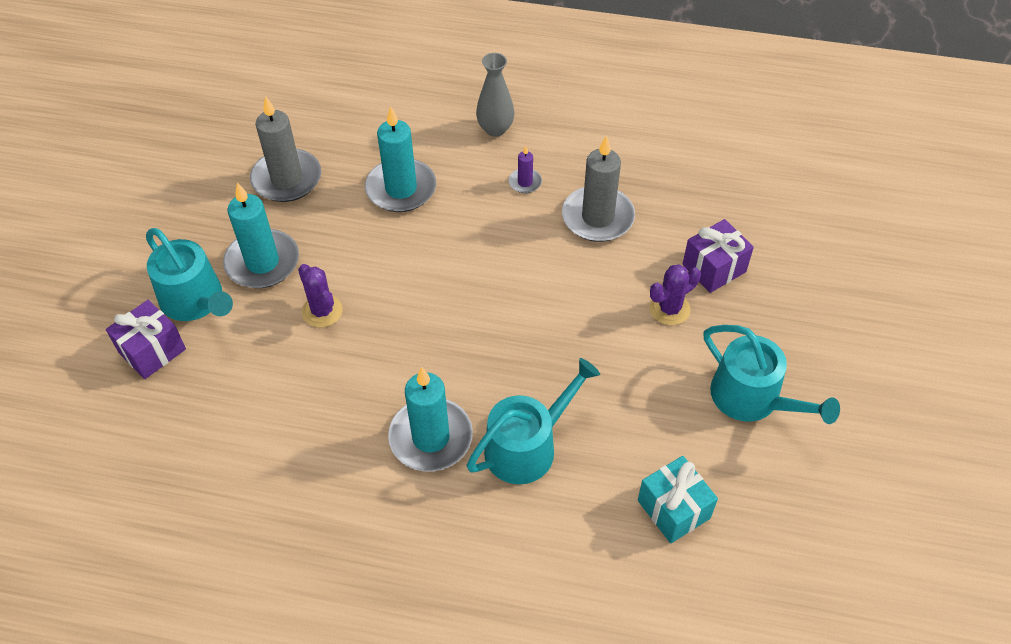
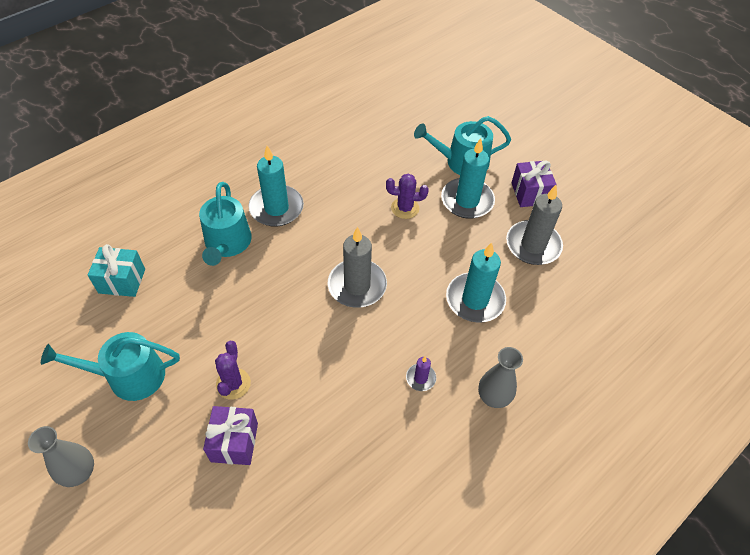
camera: 125 degrees right, 0 degrees up
purple gift [106,300,186,379] -> purple gift moved to [511,160,557,207]
grey candle [562,135,635,242] -> grey candle moved to [328,227,387,308]
none -> grey vase [28,426,94,487]

